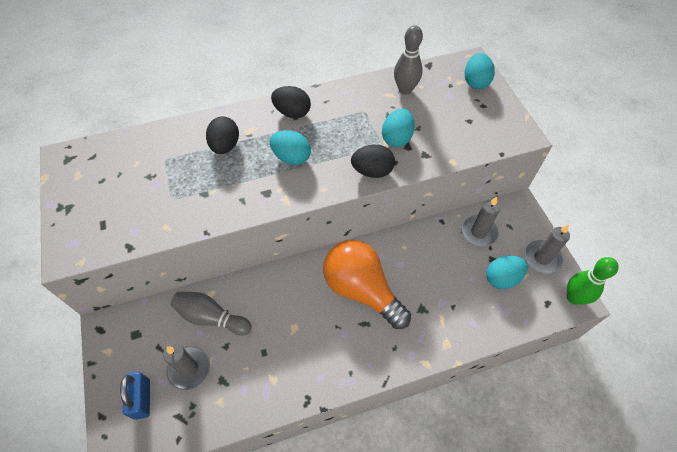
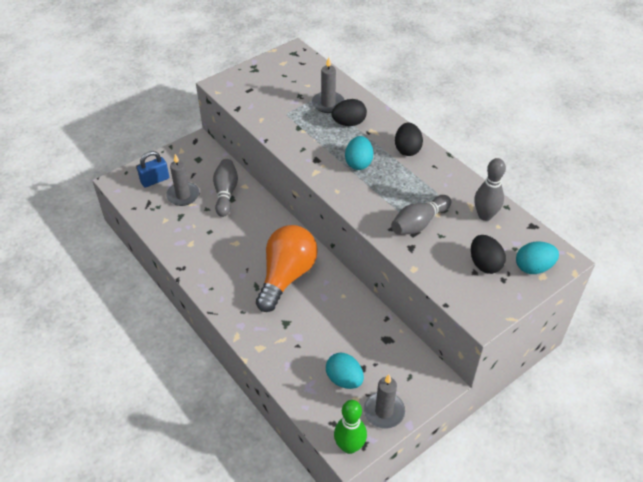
camera: 70 degrees right, 10 degrees down
black egg [351,145,395,178] -> black egg moved to [471,235,506,274]
turquoise egg [382,109,415,147] -> grey bowling pin [391,195,451,235]
grey candle [461,197,500,247] -> grey candle moved to [312,57,344,113]

